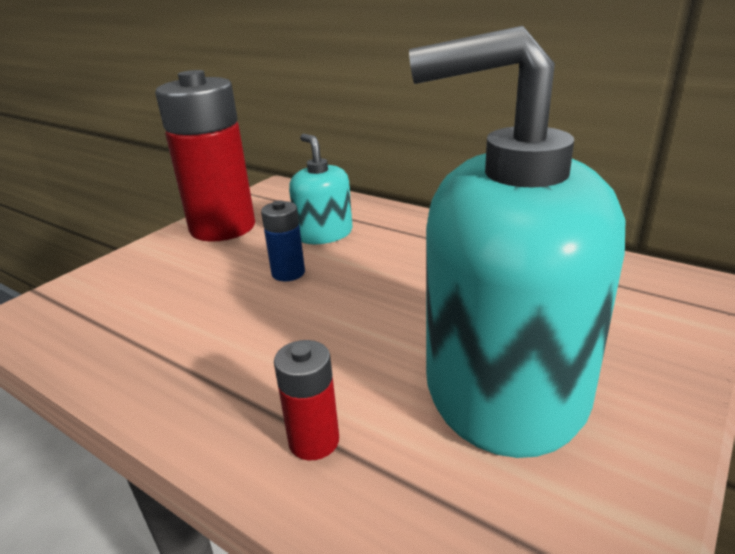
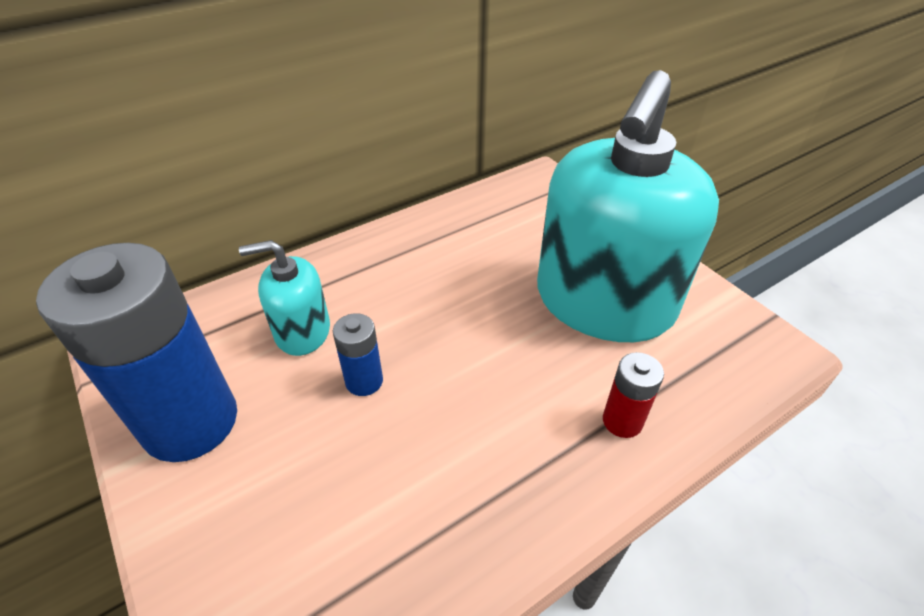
camera: 70 degrees left, 15 degrees up
red battery [155,70,255,242] -> blue battery [36,243,237,462]

